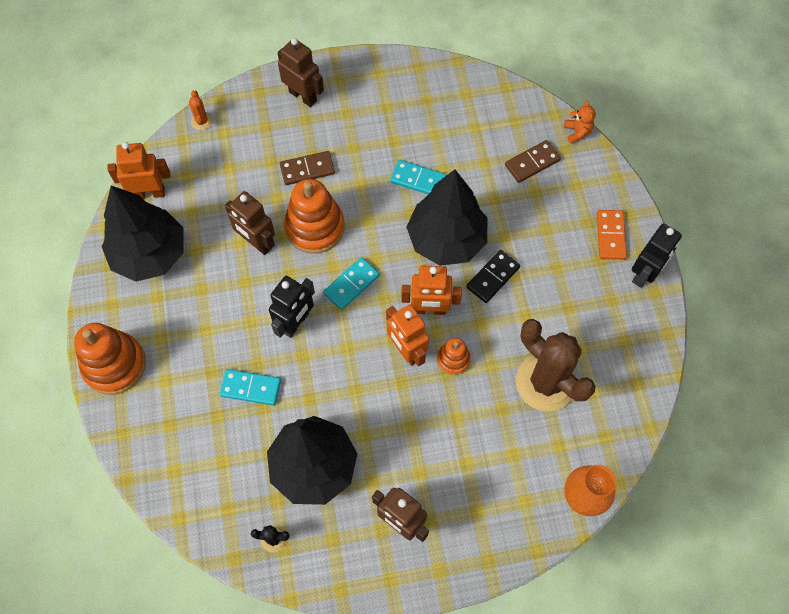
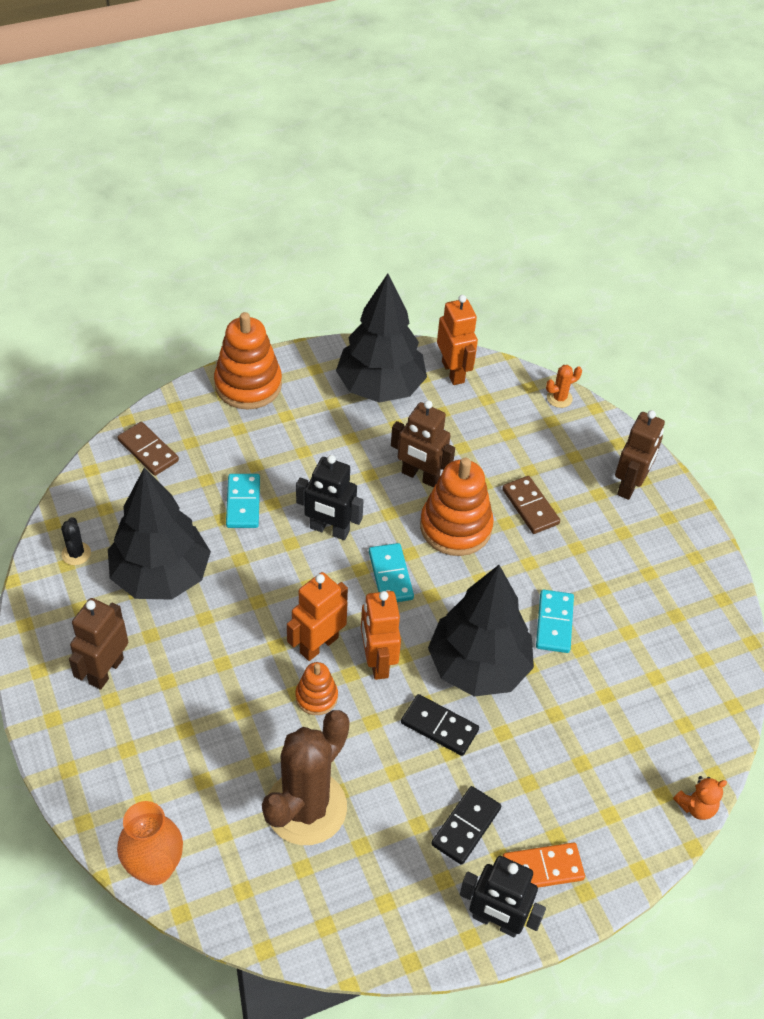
camera: 75 degrees right, 15 degrees down
brown robot [225,191,275,255] -> brown robot turned 90 degrees counterclockwise [391,400,455,487]
turquoise domino [323,257,380,310] -> turquoise domino turned 45 degrees clockwise [369,543,414,602]
brown domino [505,140,561,183] -> brown domino moved to [117,422,179,476]
none -> black domino [431,786,501,865]

